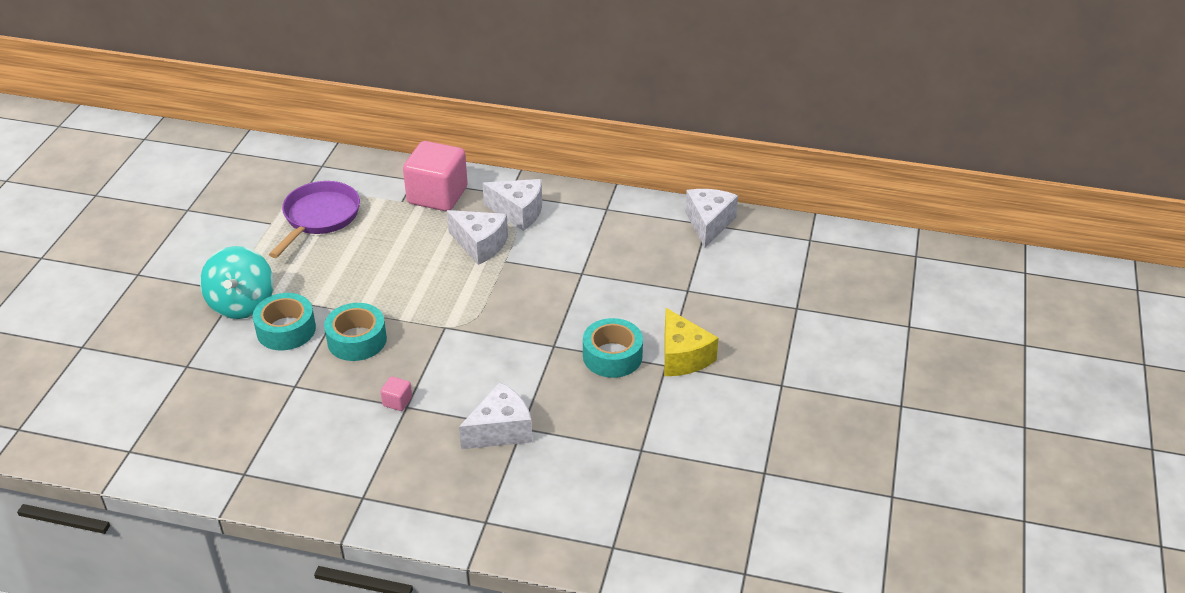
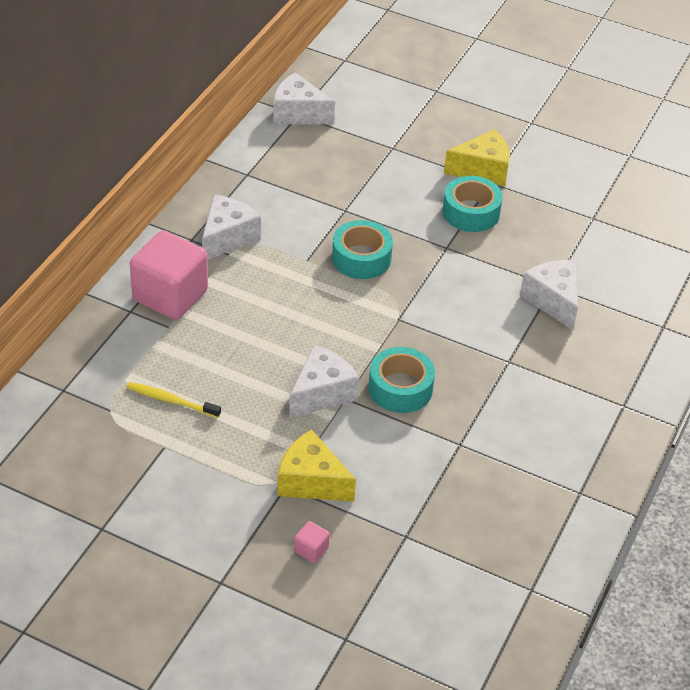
camera: 80 degrees left, 5 degrees up
turquoise spinning top [200,246,274,319] -> yellow cheese [278,429,356,502]
turquoise tape [253,293,316,350] -> turquoise tape moved to [332,220,393,279]
purple pan [269,181,360,258] -> yellow toothbrush [127,382,221,418]
pink cube [380,376,412,411] -> pink cube moved to [294,521,330,563]
white cheese [447,210,508,265] -> white cheese moved to [289,345,359,418]

